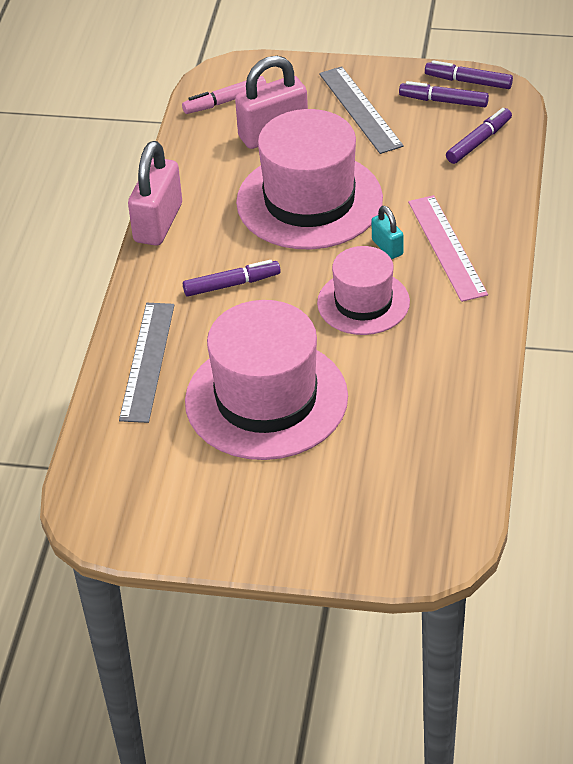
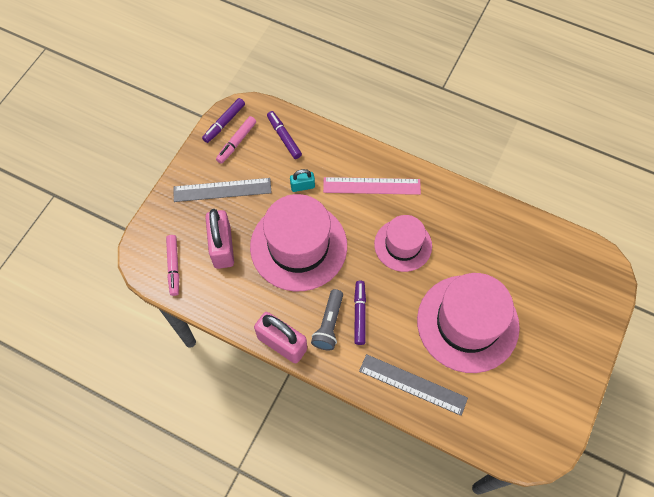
camera: 75 degrees left, 20 degrees up
turquoise padlock [372,206,403,259] -> turquoise padlock moved to [290,169,315,192]
purple marker [399,81,489,107] -> pink marker [216,116,256,164]
none -> grey flashlight [311,289,343,351]

